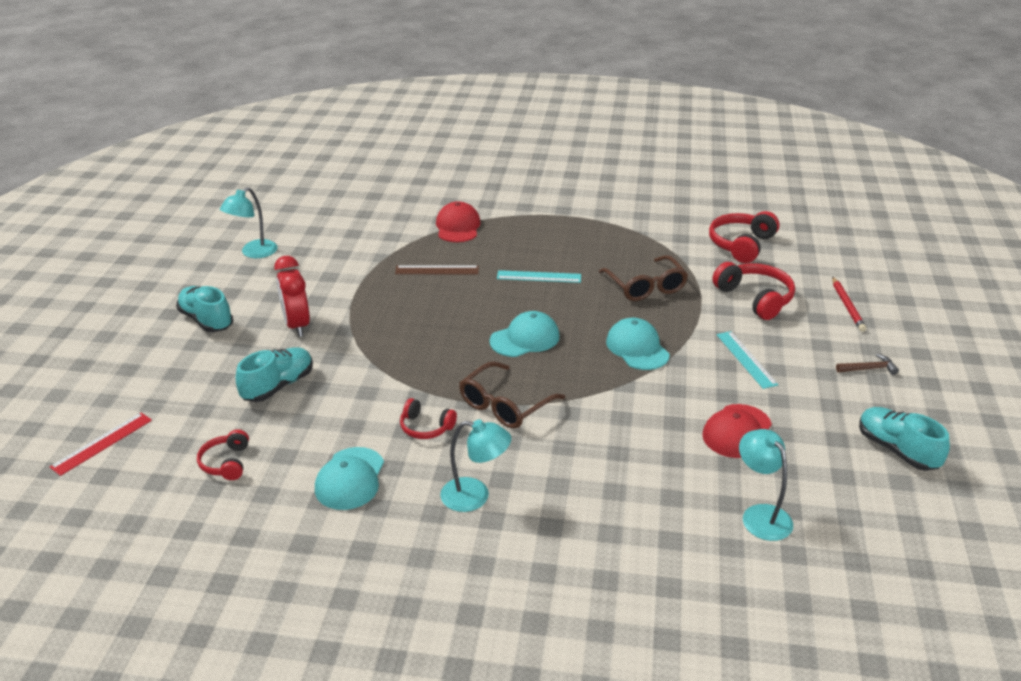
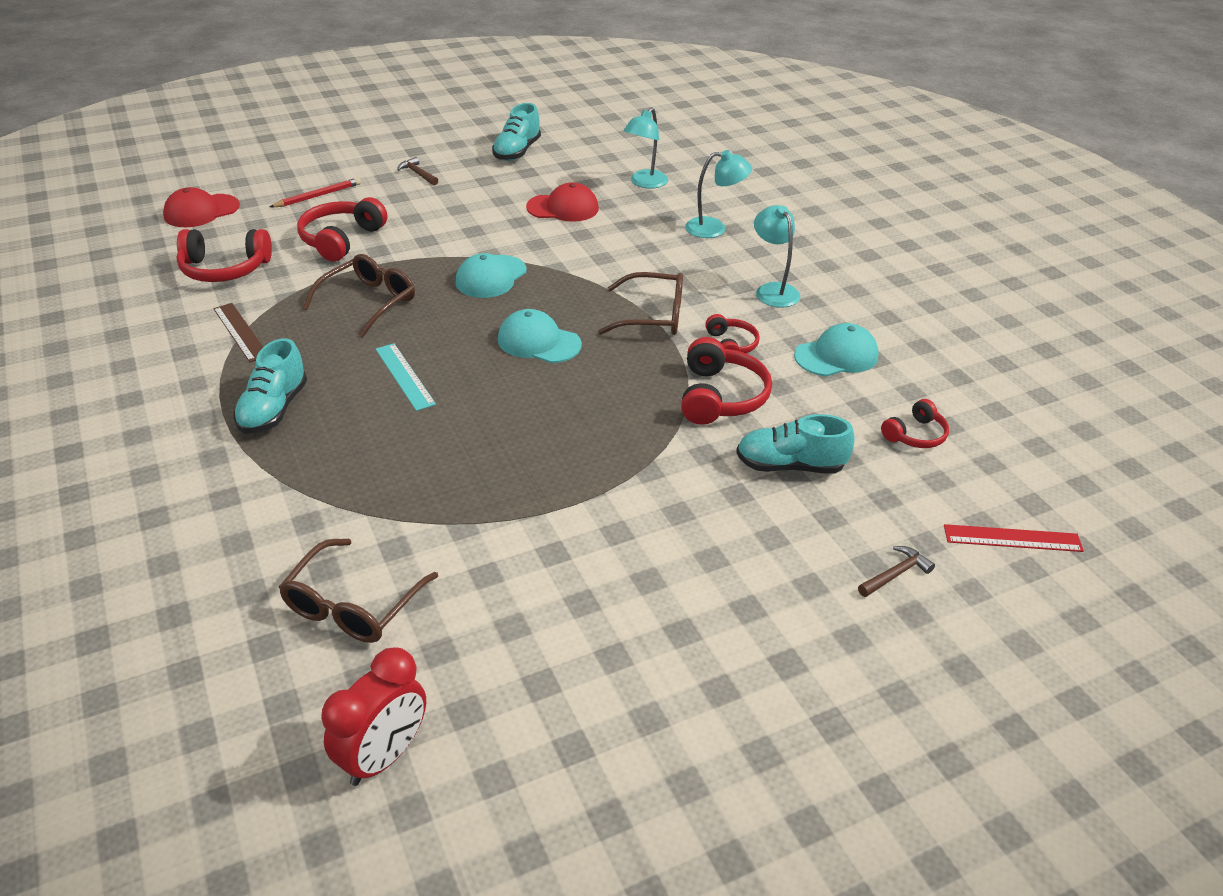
camera: 125 degrees left, 5 degrees up
turquoise shoe [176,286,233,332] -> turquoise shoe moved to [233,338,307,434]
turquoise lamp [220,187,278,258] -> turquoise lamp moved to [685,150,752,238]
red clock [274,256,310,337] -> red clock moved to [321,647,426,786]
brown ruler [395,265,479,274] -> brown ruler moved to [213,303,263,362]
red cap [436,201,481,242] -> red cap moved to [163,187,240,227]
turquoise ruler [717,331,779,389] -> none
none -> brown glasses [279,539,438,643]
none -> red headphones [681,337,772,425]
none -> brown hammer [858,546,935,597]

